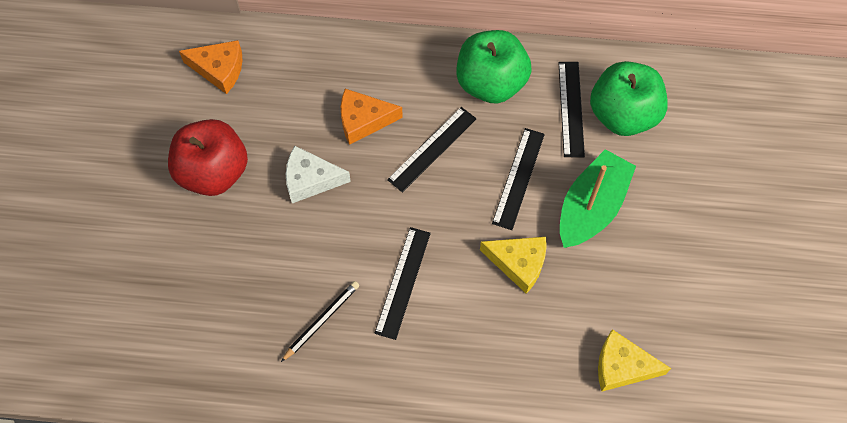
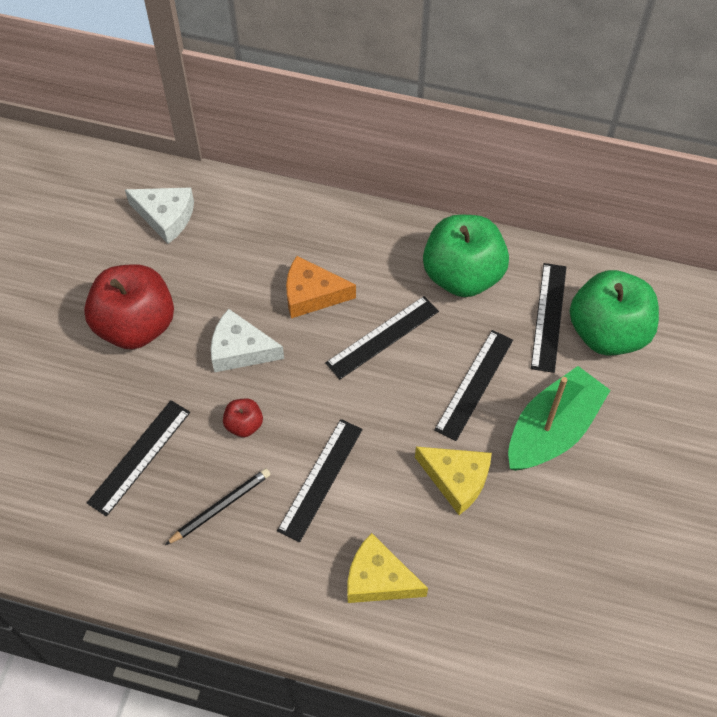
camera: 10 degrees right, 5 degrees down
orange cheese [179,40,242,94] -> white cheese [125,187,194,244]
yellow cheese [598,329,671,392] -> yellow cheese moved to [347,533,428,603]
none -> black ruler [87,400,190,516]
none -> red apple [223,399,263,437]

